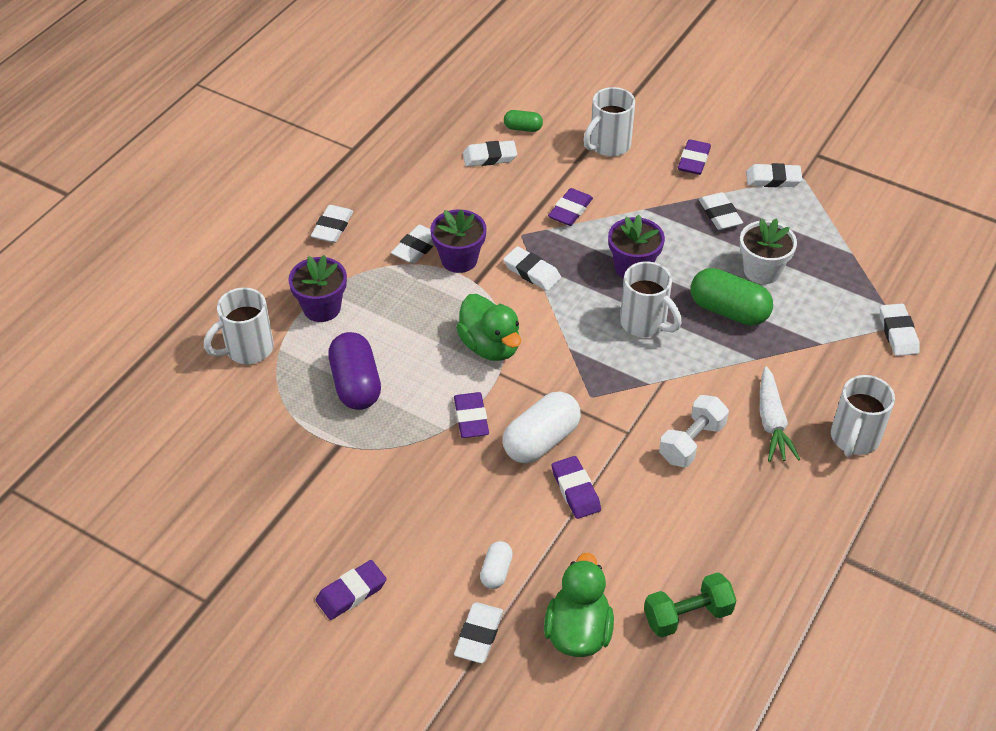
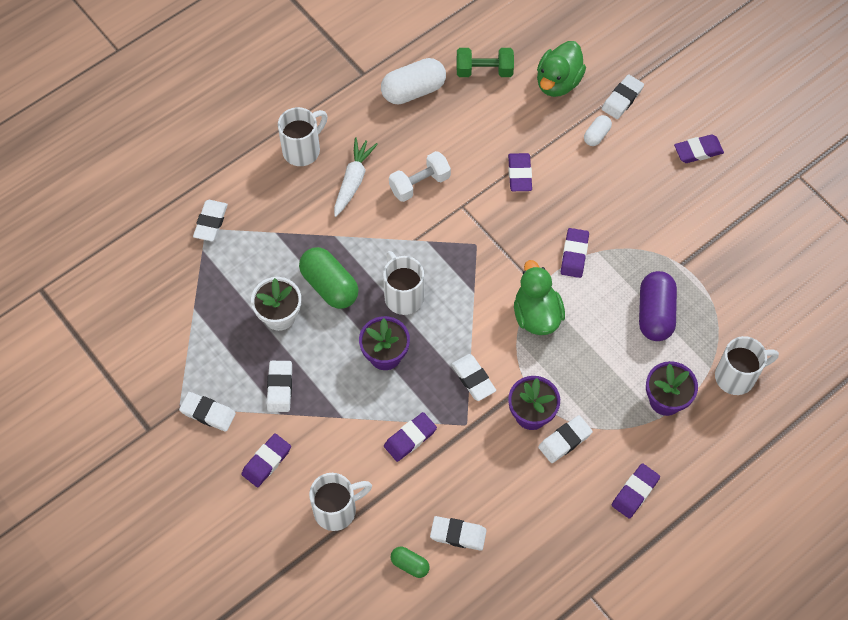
camera: 160 degrees left, 15 degrees up
white eraser [311,205,353,243] -> purple eraser [612,463,660,519]
white capsule [503,391,581,463] -> white capsule moved to [381,58,446,105]

